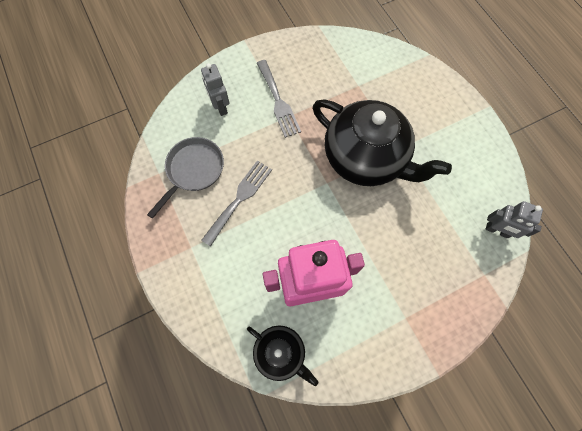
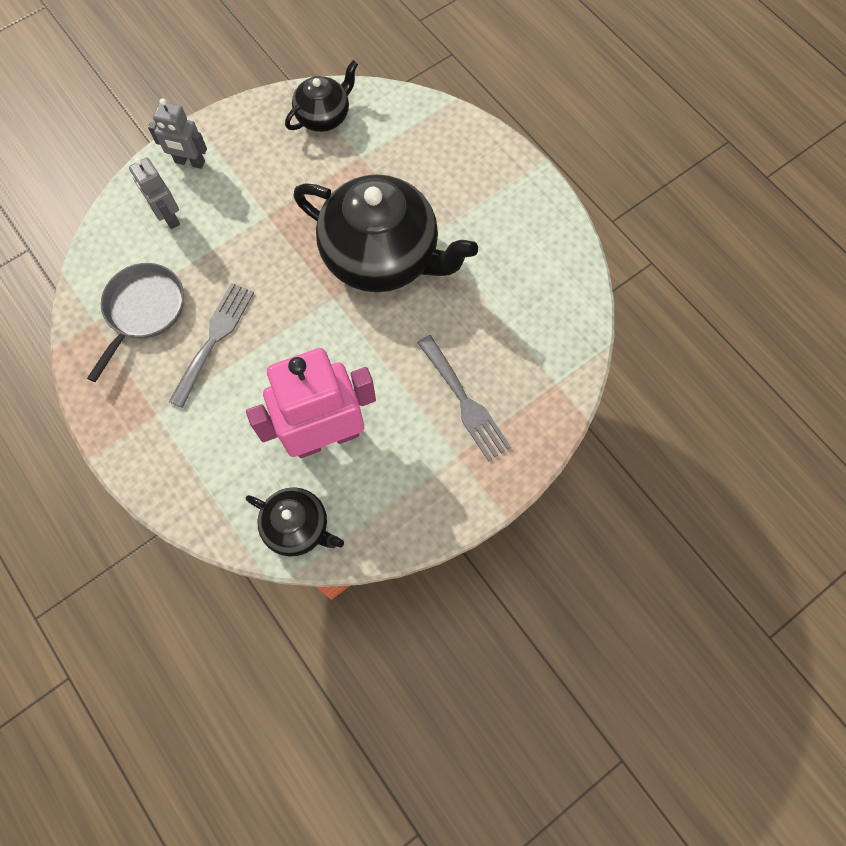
camera: 10 degrees left, 0 degrees up
grey fork [257,60,301,138] -> grey fork moved to [417,335,511,461]
grey robot [485,201,543,238] -> grey robot moved to [148,98,207,169]
none -> black teapot [285,60,358,132]

